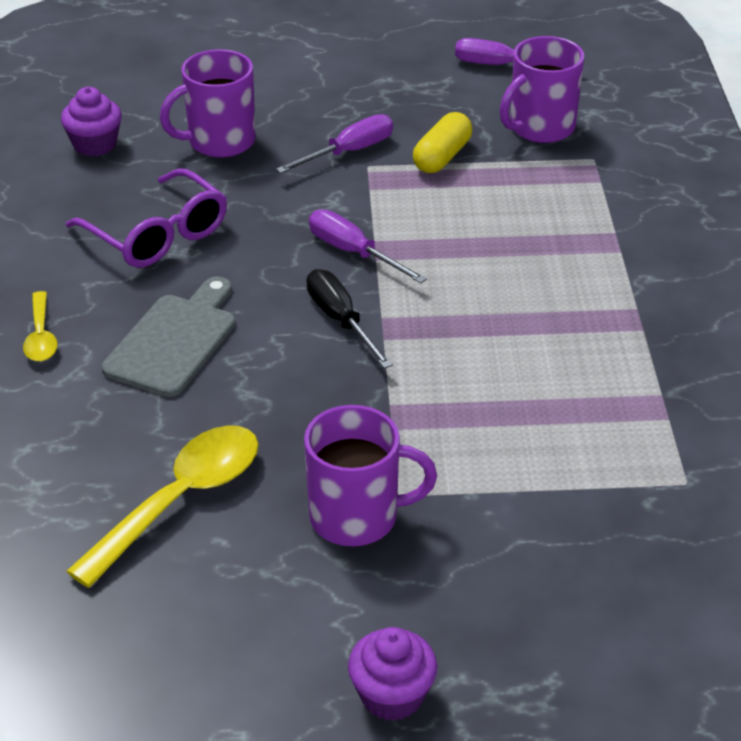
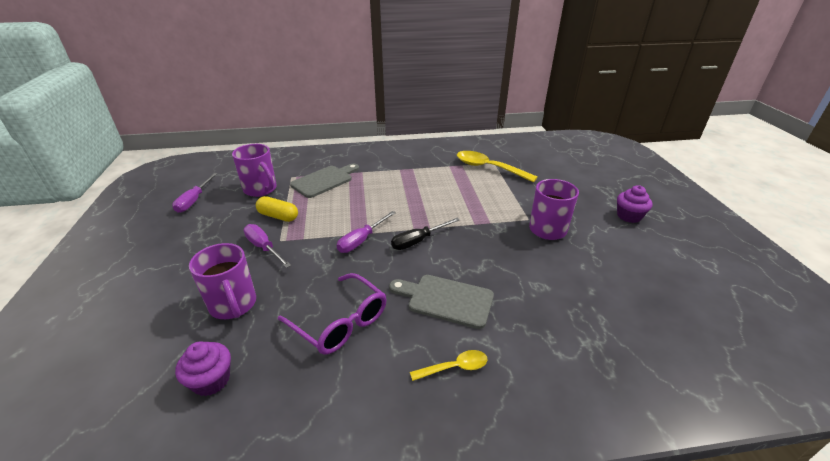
camera: 95 degrees left, 5 degrees down
purple glasses [66,169,227,268] -> purple glasses turned 90 degrees clockwise [278,273,387,355]
yellow spoon [66,425,258,588] -> yellow spoon moved to [457,151,538,183]
none -> grey cutting board [290,164,359,198]

